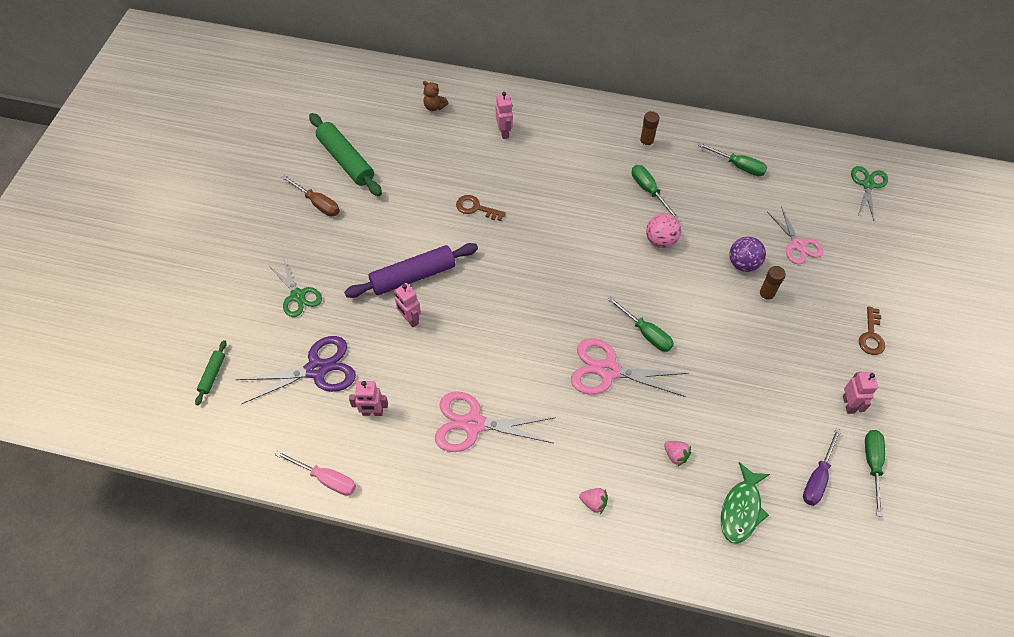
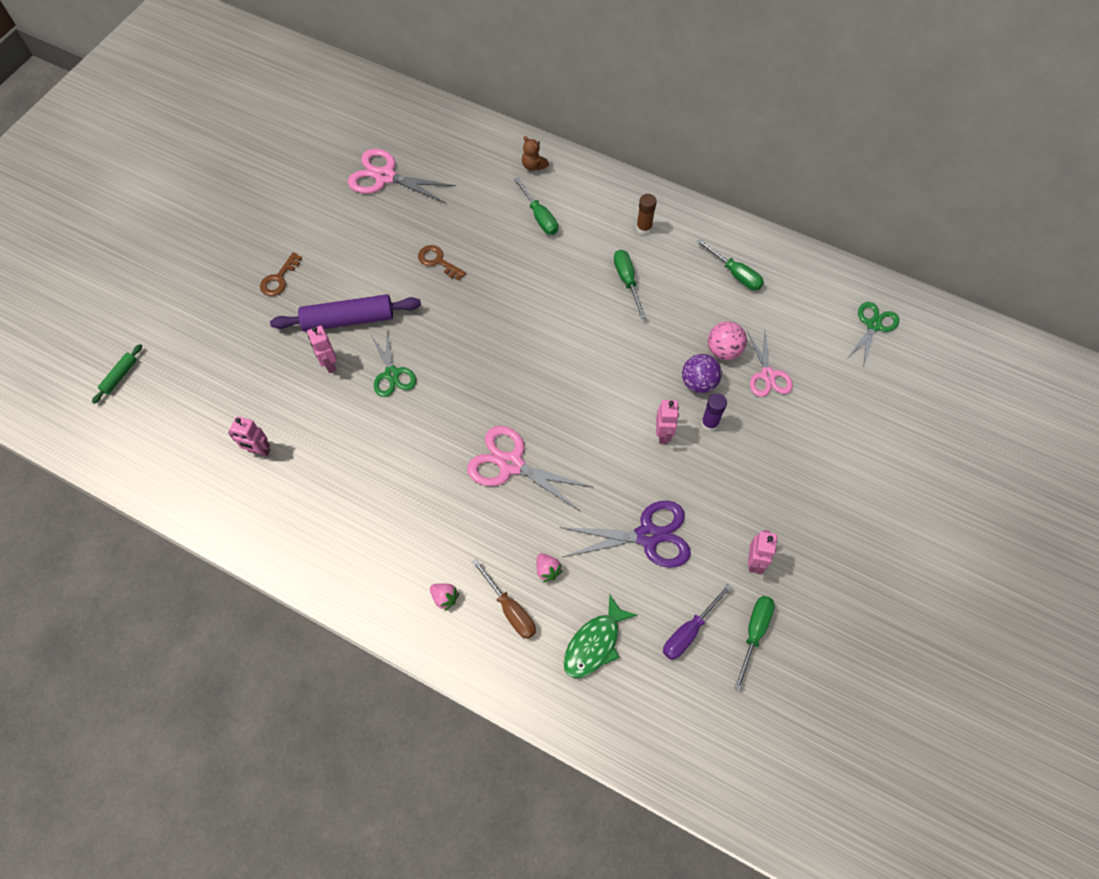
camera: 15 degrees right, 5 degrees up
purple scissors [235,336,356,404] -> purple scissors moved to [559,501,691,568]
green scissors [268,258,322,317] -> green scissors moved to [370,330,416,397]
pink screwdriver [275,451,356,496] -> none
brown screwdriver [281,175,340,216] -> brown screwdriver moved to [472,559,536,639]
green rolling pin [309,113,382,196] -> none
brown teddy bear [423,81,448,111] -> brown teddy bear moved to [522,136,549,171]
pink scissors [435,391,556,452] -> pink scissors moved to [348,149,456,203]
pink robot [496,92,513,139] -> pink robot moved to [656,400,679,444]
green screwdriver [607,296,674,352] -> green screwdriver moved to [514,177,558,235]
pink ball [646,213,681,248] -> pink ball moved to [708,321,747,360]
brown glue stick [758,266,786,303] -> purple glue stick [701,393,727,431]
brown key [859,306,885,355] -> brown key moved to [260,252,302,296]

